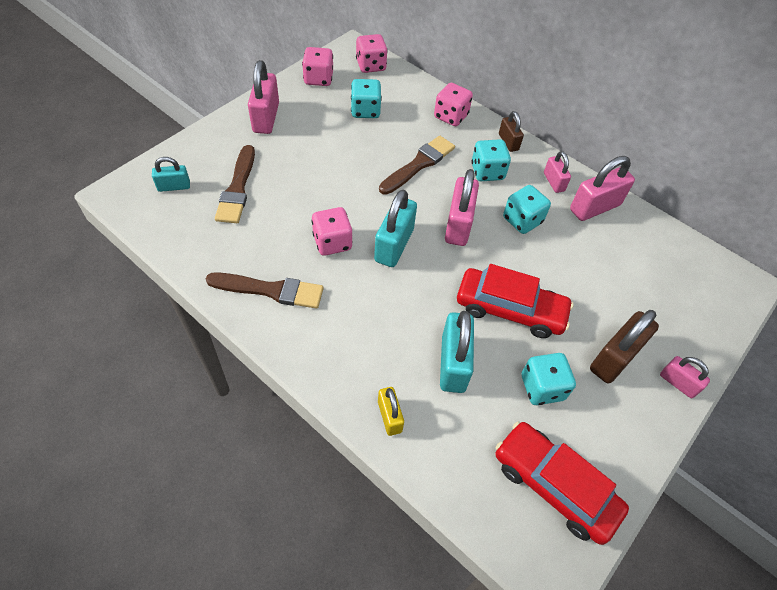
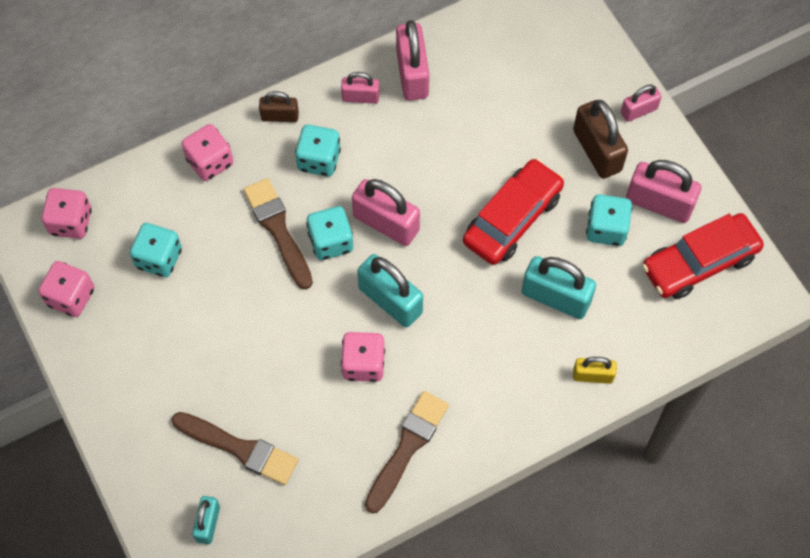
camera: 65 degrees left, 10 degrees up
pink padlock [248,60,279,134] -> pink padlock moved to [626,160,702,223]
turquoise dice [503,185,551,234] -> turquoise dice moved to [306,206,353,260]

